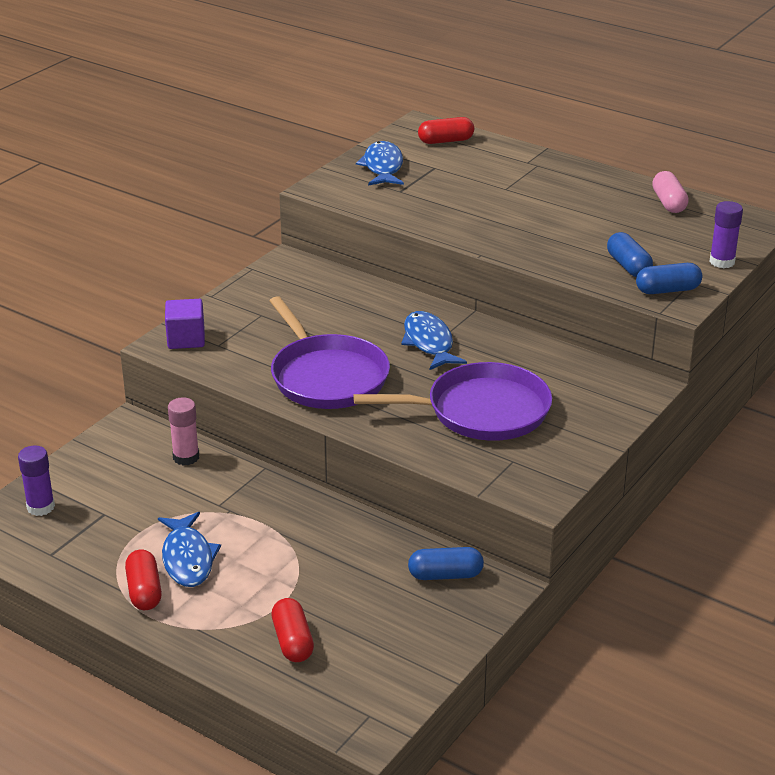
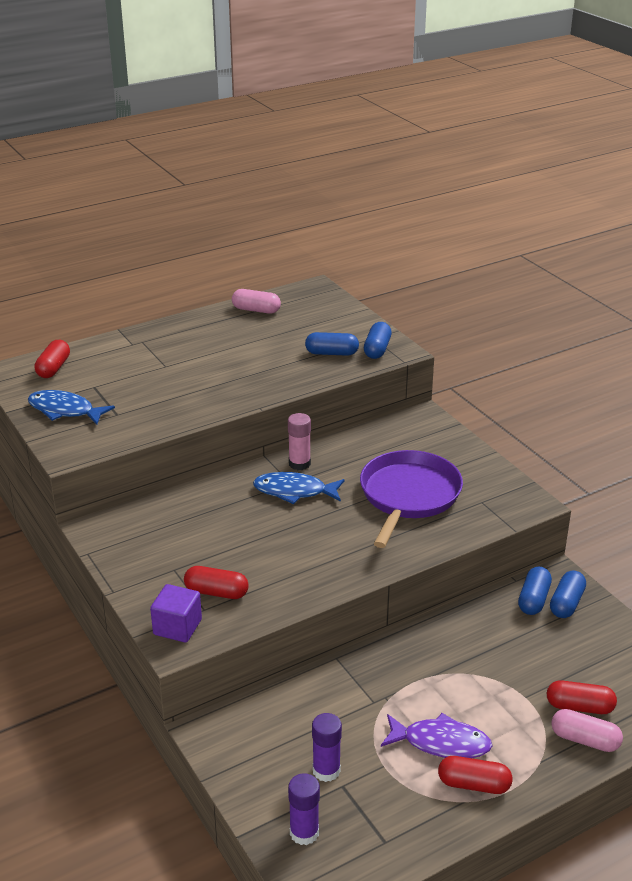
camera: 65 degrees left, 0 degrees up
blue fish [158,512,221,587] -> purple fish [381,713,493,758]
pink glue stick [168,397,199,466] -> pink glue stick moved to [288,413,311,470]
purple pan [270,296,390,409] -> none
purple glue stick [709,201,743,268] -> purple glue stick moved to [312,713,342,782]
none -> red capsule [184,566,249,599]
none -> blue capsule [550,570,586,618]
none -> pink capsule [551,709,623,752]

